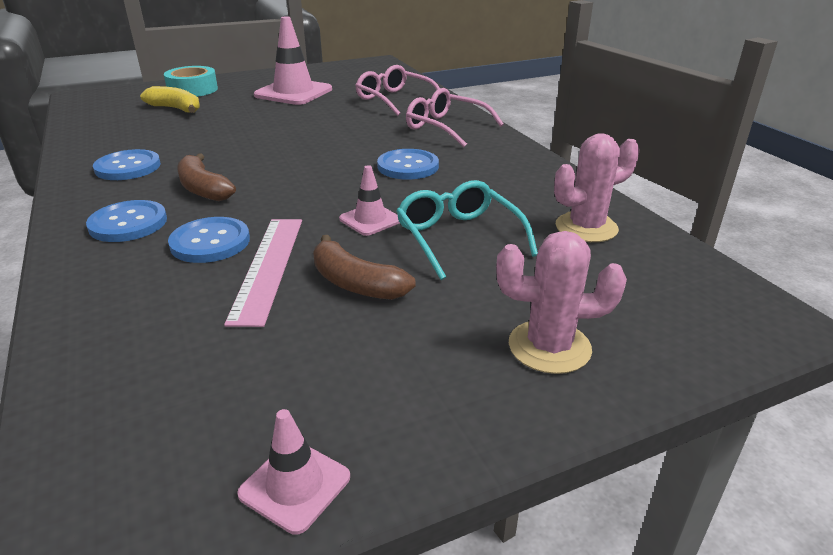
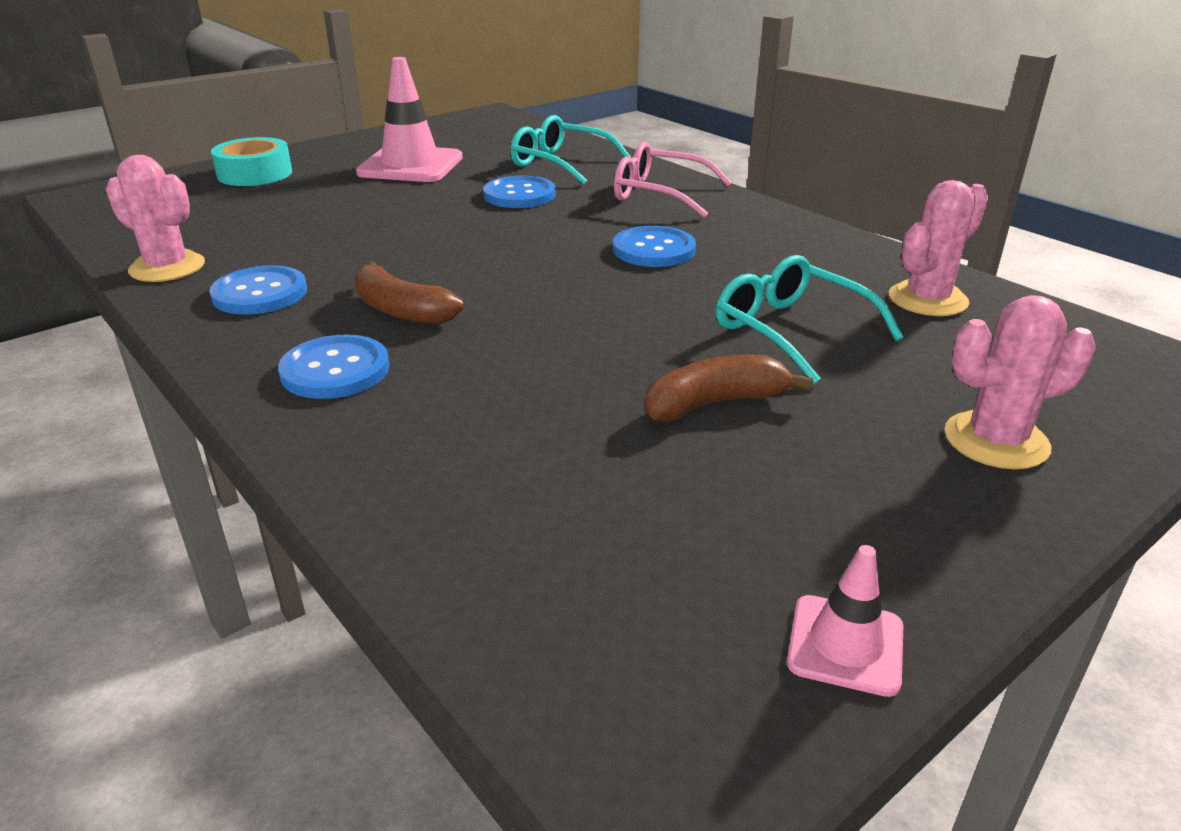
camera: 15 degrees left, 0 degrees up
yellow banana [140,86,200,113] -> none
blue button [168,217,250,263] -> blue button moved to [483,176,556,208]
pink ruler [224,219,302,327] -> none
brown banana [313,235,416,300] -> brown banana turned 135 degrees clockwise [644,354,813,421]
pink traffic cone [339,165,400,236] -> none
pink glasses [355,65,440,116] -> turquoise glasses [510,115,631,185]
none -> pink cactus [106,155,205,282]

